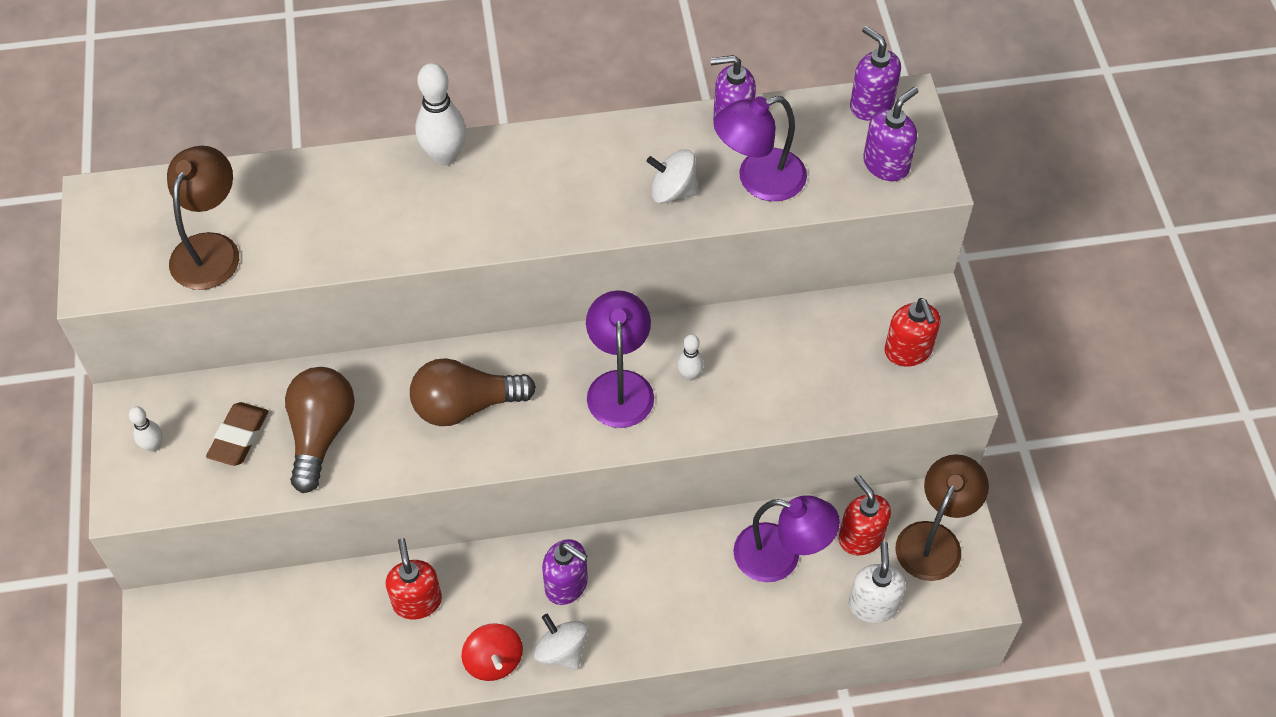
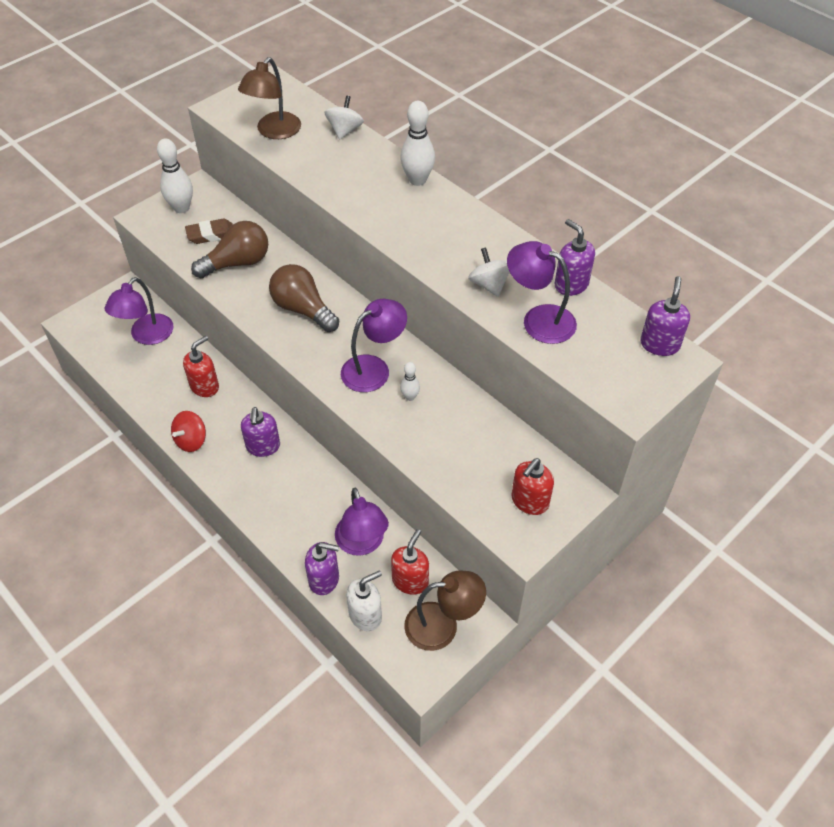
camera: 55 degrees right, 5 degrees down
white bowling pin [129,406,162,452] -> white bowling pin [157,139,193,213], size x1.86
brown lamp [167,146,239,290] -> brown lamp turned 135 degrees clockwise [238,57,301,139]
white spinning top [534,614,588,670] -> white spinning top moved to [324,96,364,140]
purple soap dispenser [863,87,918,181] -> purple soap dispenser moved to [305,542,339,595]
none -> purple lamp [104,277,173,345]

